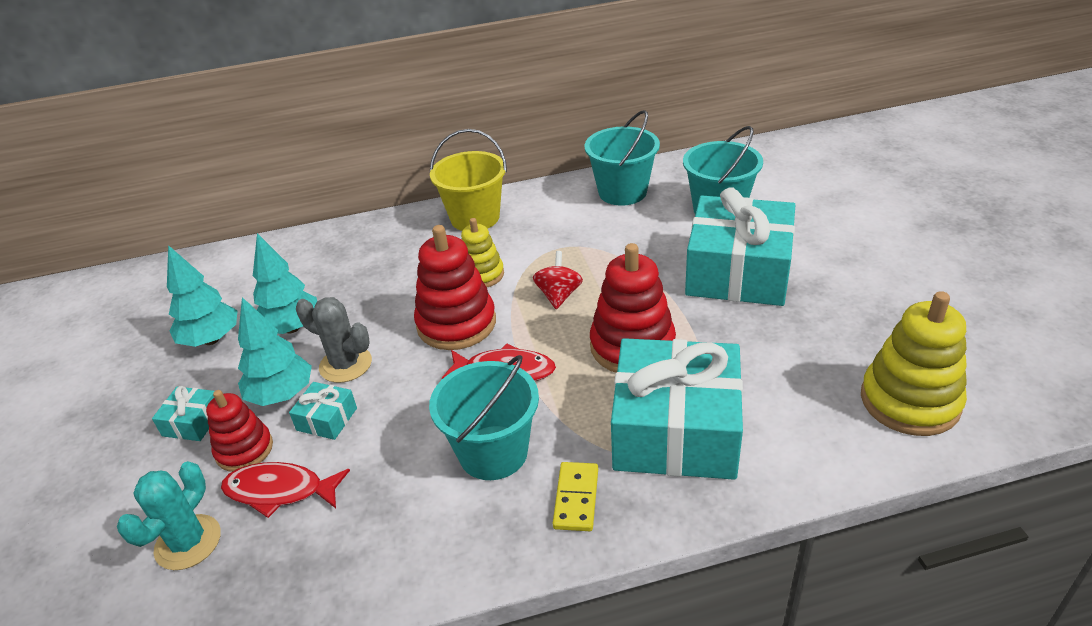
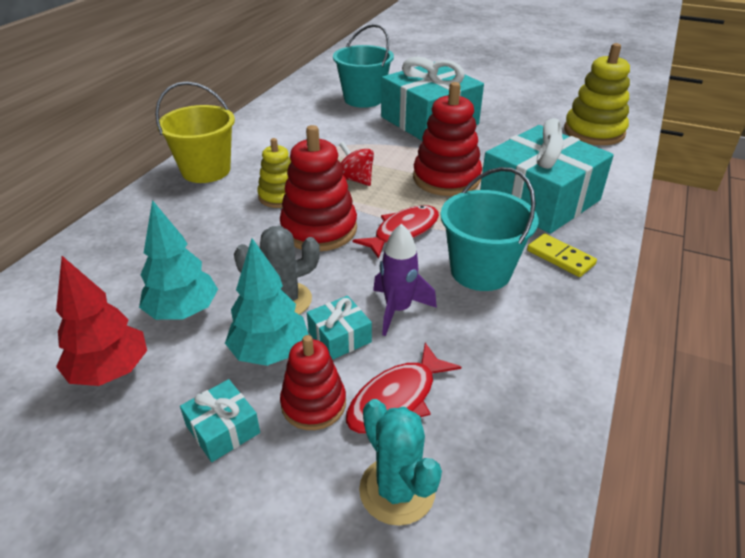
camera: 55 degrees left, 0 degrees up
turquoise tree [167,245,238,347] -> red tree [56,256,147,386]
turquoise bucket [585,110,660,206] -> none
none -> purple rocket [373,223,437,336]

